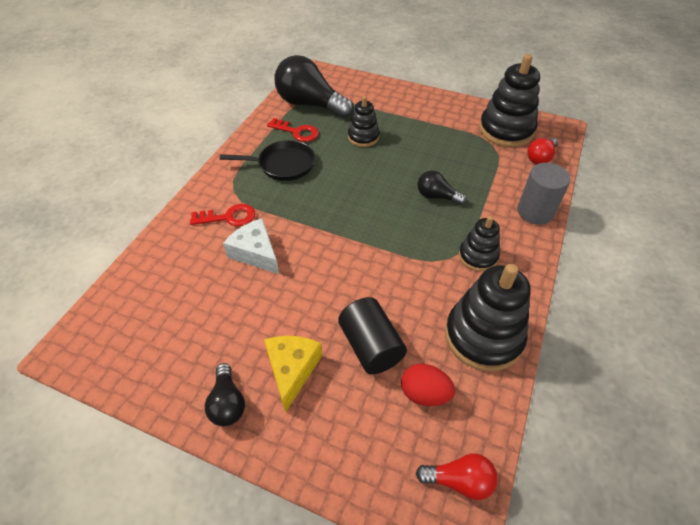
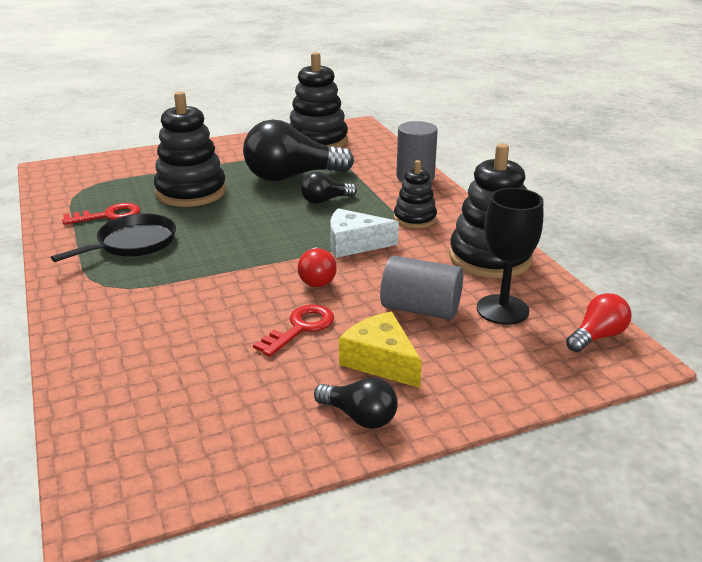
camera: 45 degrees left, 20 degrees down
red key [190,204,256,226] -> red key moved to [253,305,334,357]
white cheese [223,218,279,274] -> white cheese moved to [330,208,399,258]
black light bulb [274,55,354,118] -> black light bulb moved to [243,120,354,182]
black cylinder [338,297,407,375] -> grey cylinder [380,256,463,320]
black stacking toy [348,96,379,147] -> black stacking toy [154,91,226,207], size x1.75
red egg [401,364,455,406] -> black goblet [477,188,543,325]
red light bulb [527,138,558,164] -> red light bulb moved to [298,247,337,287]

